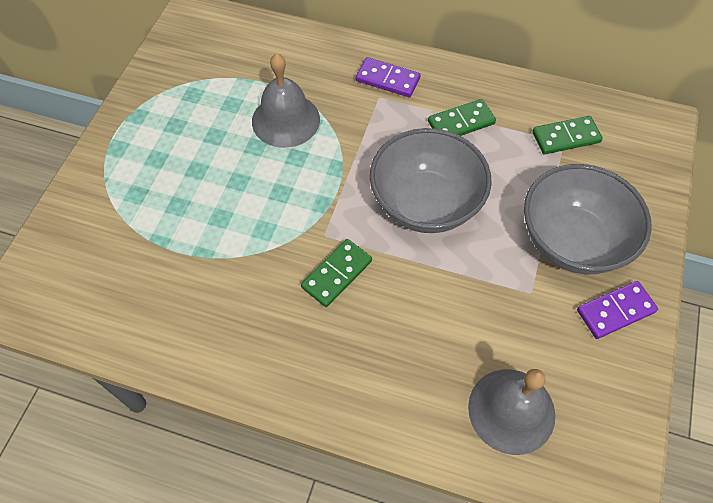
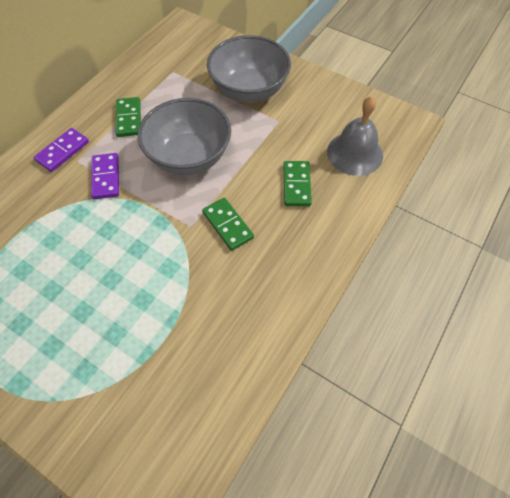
camera: 75 degrees left, 0 degrees up
grey bell [252,53,320,148] -> none
green domino [532,116,603,154] -> green domino moved to [283,161,312,206]
purple domino [577,281,658,339] -> purple domino moved to [91,153,119,199]

